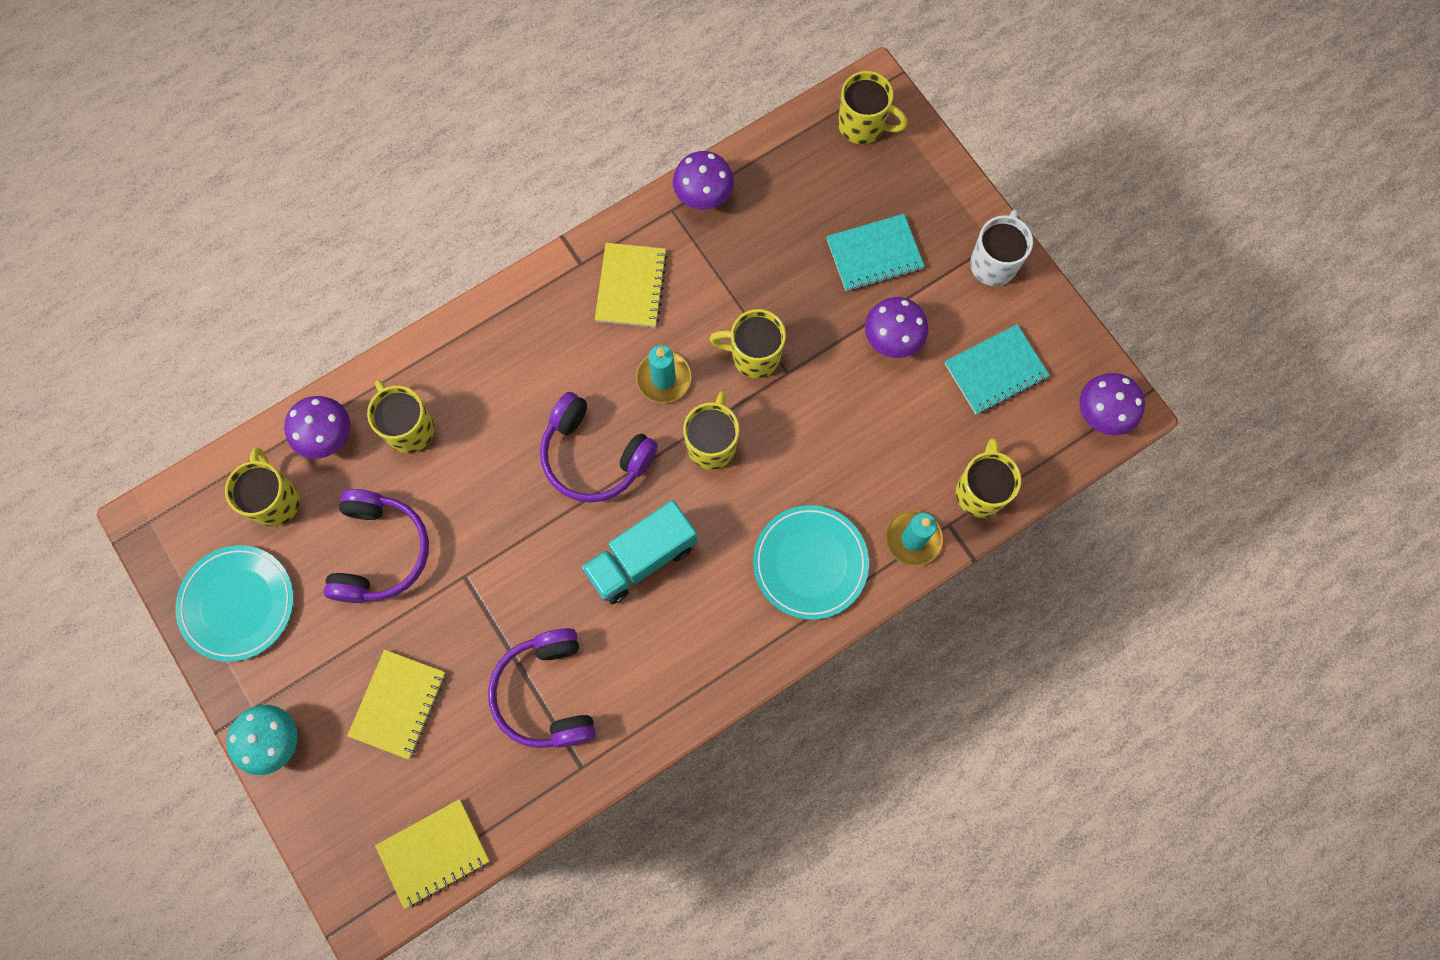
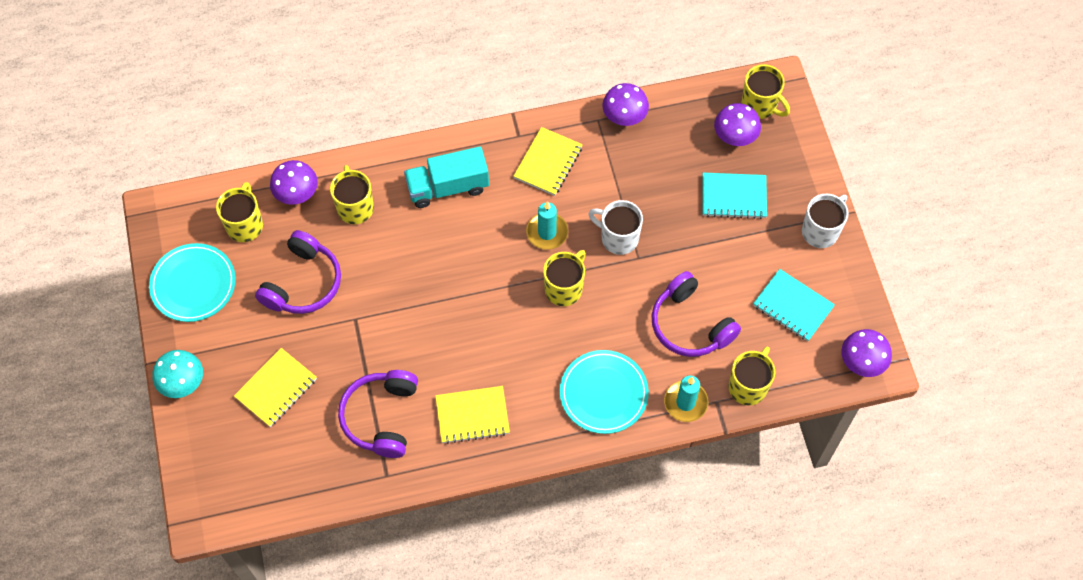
camera: 20 degrees right, 10 degrees down
yellow notebook [375,799,490,909] -> yellow notebook moved to [435,386,510,444]
purple headphones [540,392,658,503] -> purple headphones moved to [651,271,741,357]
turquoise truck [581,500,697,604] -> turquoise truck moved to [404,146,489,208]
yellow mug [709,309,786,378] -> white mug [588,200,643,255]
purple mushroom [865,297,928,358] -> purple mushroom moved to [714,103,761,146]
turquoise notebook [945,324,1050,414] -> turquoise notebook turned 45 degrees clockwise [753,269,835,341]

